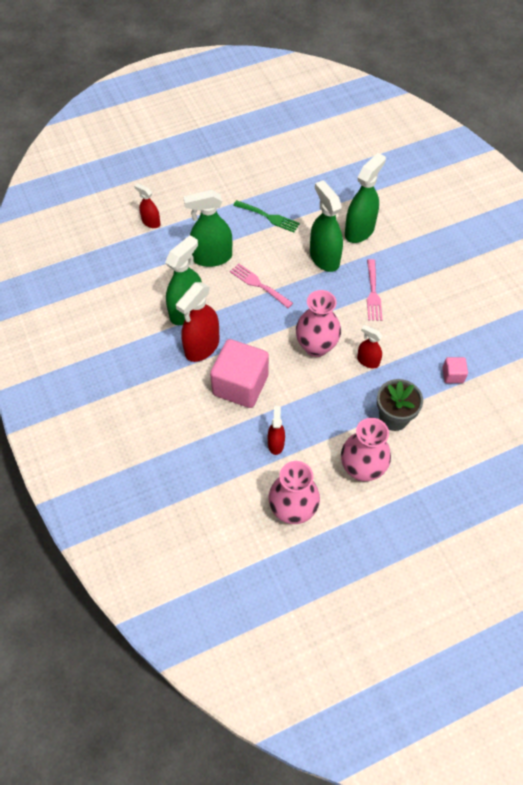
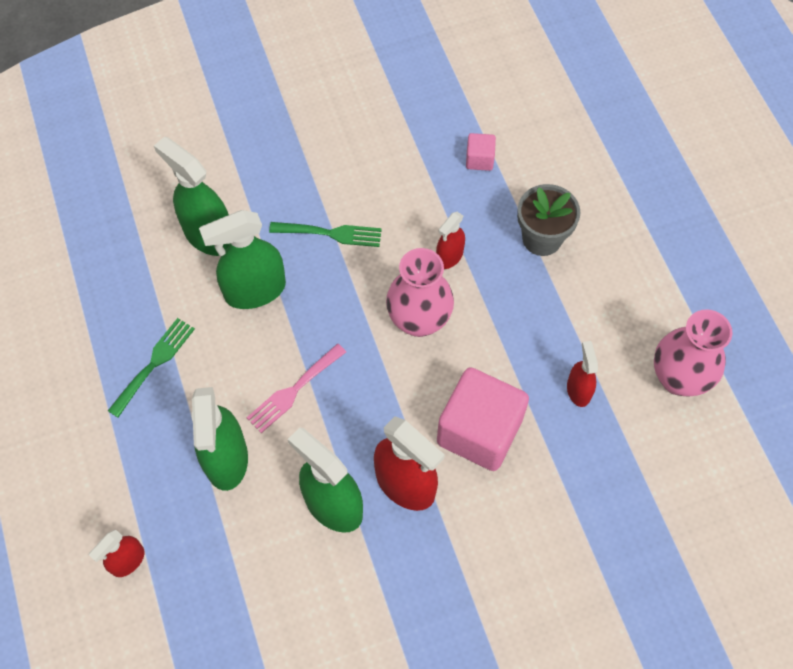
camera: 85 degrees left, 5 degrees up
red spray bottle [268,406,285,455] -> red spray bottle turned 75 degrees clockwise [567,341,598,407]
pink vase [341,418,391,482] -> none
pink fork [367,259,382,321] -> green fork [269,222,382,247]

